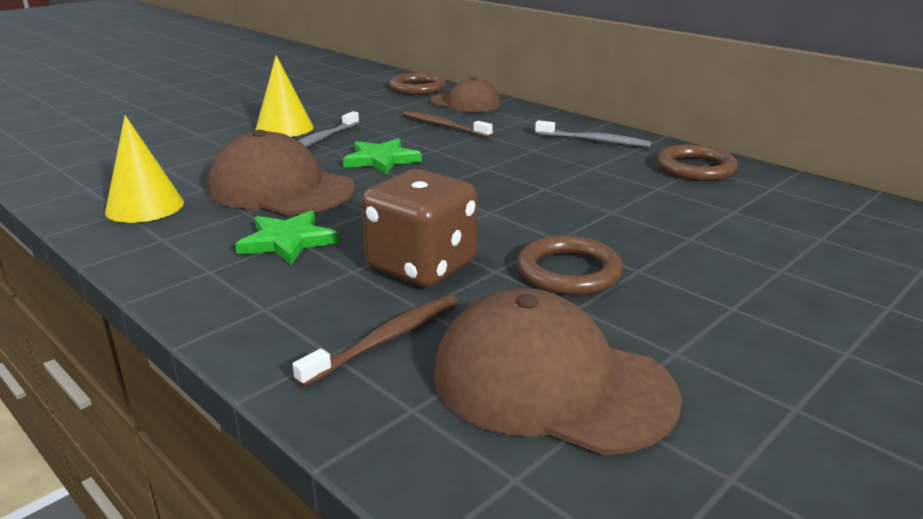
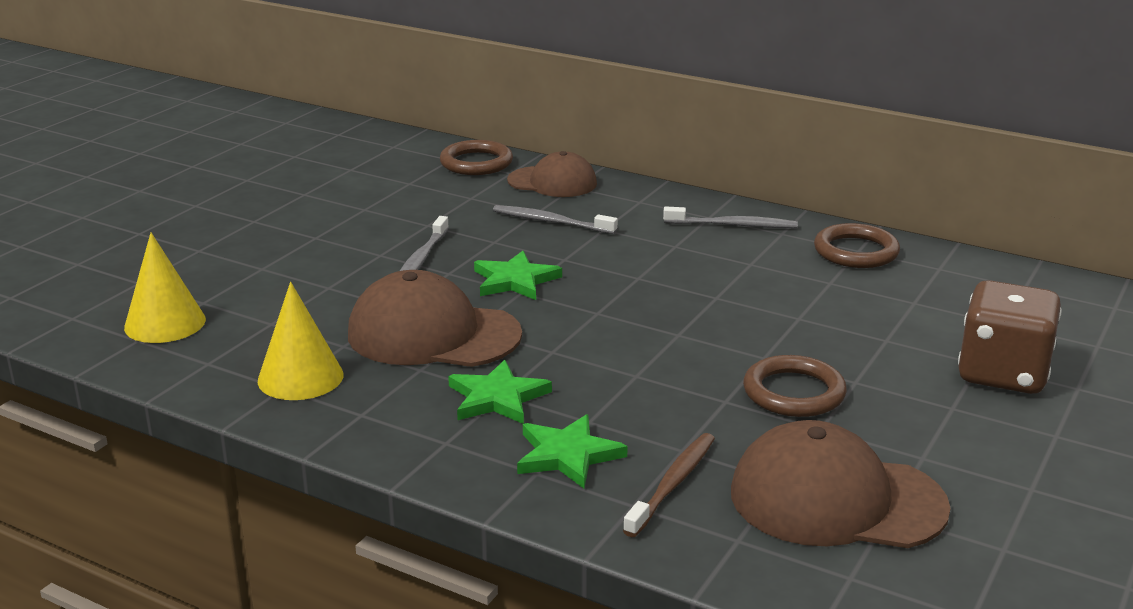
camera: 15 degrees left, 0 degrees up
yellow cone [255,55,313,137] -> yellow cone moved to [124,233,206,343]
brown dice [362,169,477,287] -> brown dice moved to [958,280,1062,394]
brown toothbrush [403,111,493,138] -> grey toothbrush [493,205,618,234]
none -> green star [517,414,628,488]

